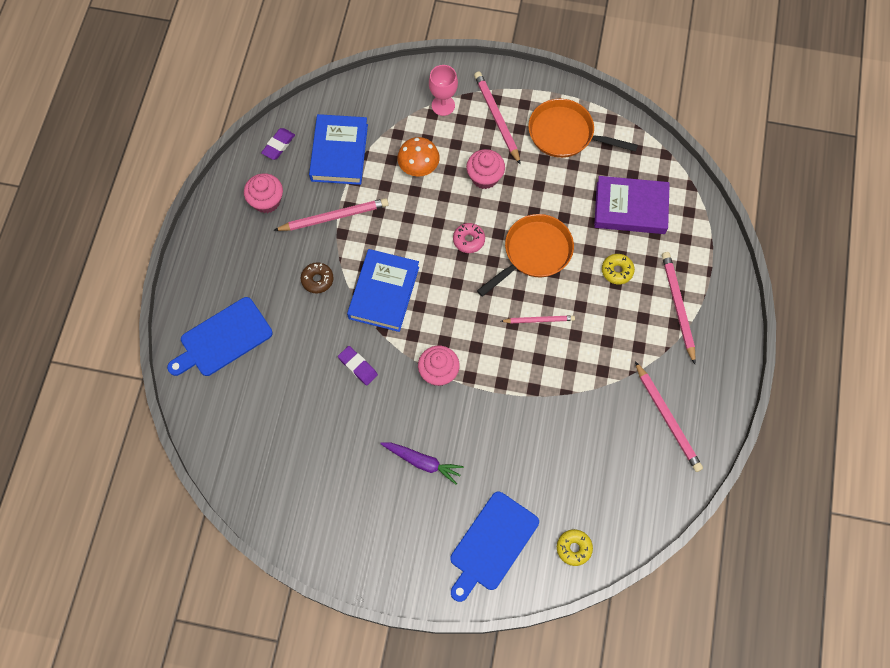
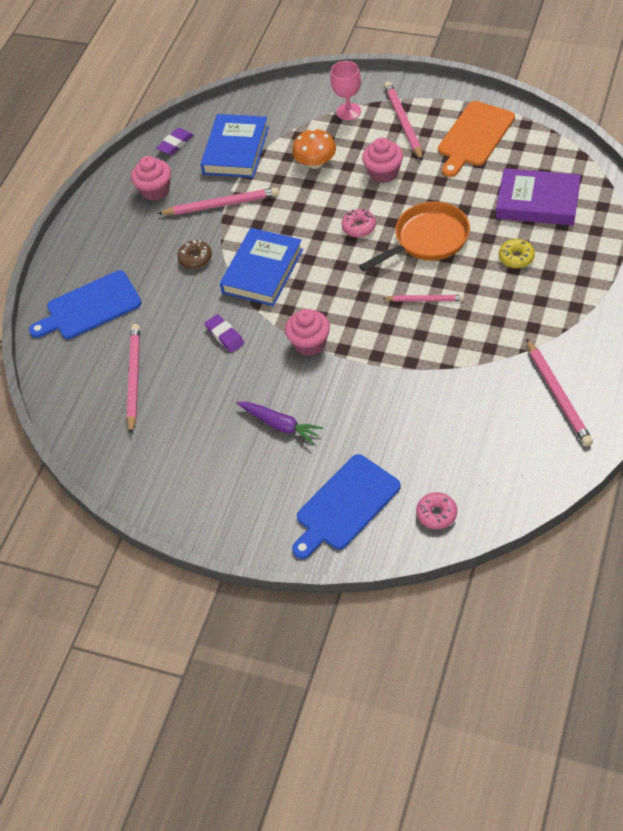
camera: 15 degrees right, 15 degrees down
orange pan [528,99,638,158] -> orange cutting board [438,101,515,177]
yellow donut [557,529,593,566] -> pink donut [416,492,457,529]
pink pencil [662,252,696,364] -> pink pencil moved to [127,324,140,434]

